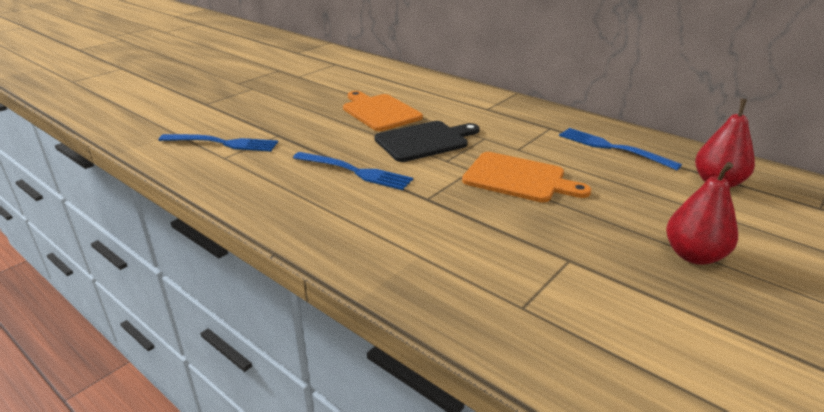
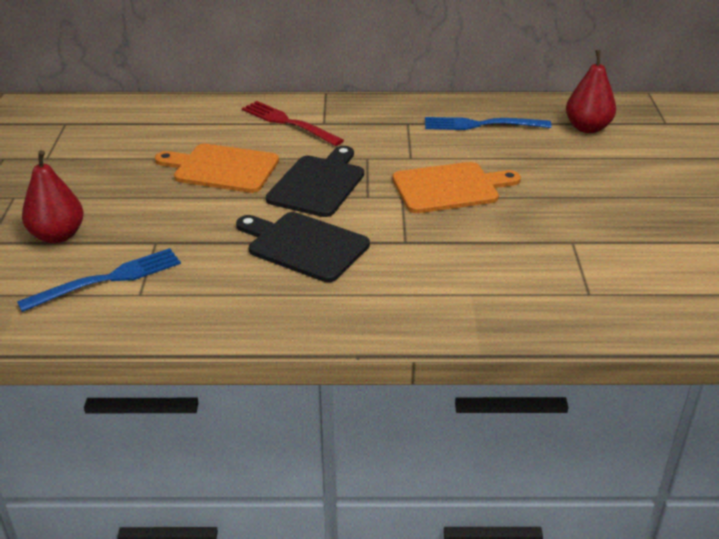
camera: 40 degrees left, 5 degrees up
blue fork [293,152,413,190] -> black cutting board [236,212,370,282]
red pear [666,162,738,265] -> red pear moved to [22,150,84,244]
none -> red fork [242,101,344,146]

